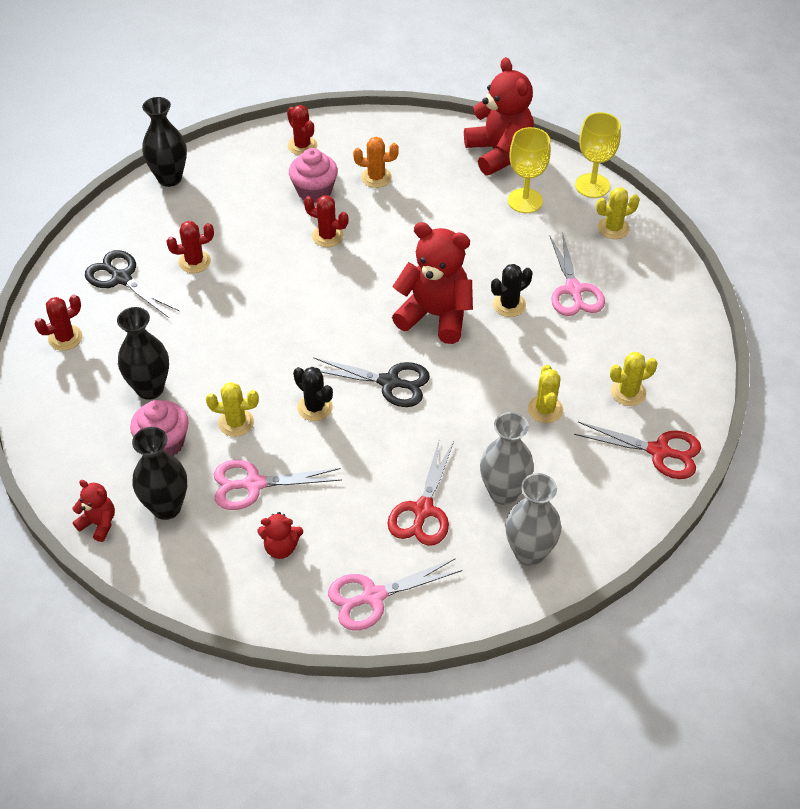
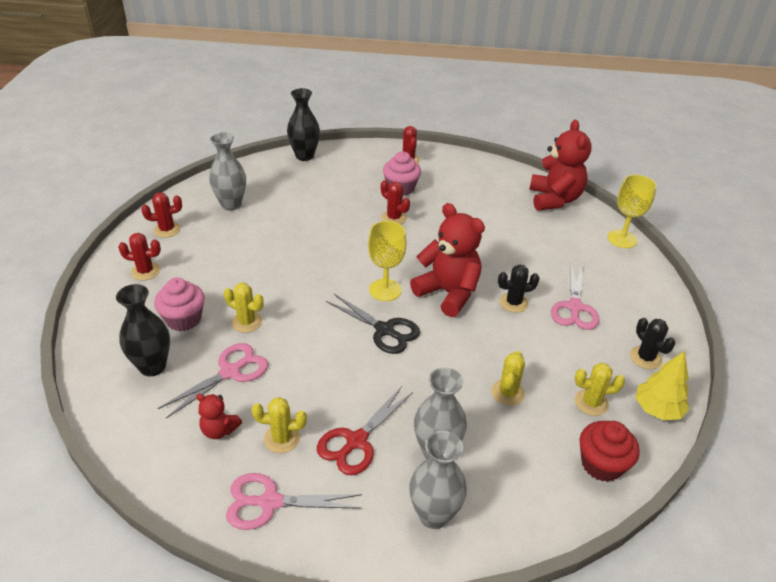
camera: 20 degrees right, 10 degrees down
red teddy bear [72,480,115,542] -> none
black scissors [85,250,179,318] -> grey vase [209,132,246,211]
black vase [117,307,169,400] -> none
red cactus [166,221,214,273] -> red cactus moved to [118,233,161,280]
pink scissors [214,460,342,510] -> pink scissors turned 120 degrees clockwise [158,343,268,418]
black cactus [293,367,333,421] -> black cactus moved to [630,318,675,369]
orange cactus [353,137,399,188] -> none
yellow goblet [508,127,551,213] -> yellow goblet moved to [368,221,407,301]
red scissors [574,422,701,479] -> red cupcake [580,421,640,482]
yellow cactus [596,187,640,239] -> yellow cactus moved to [251,397,307,453]
none -> yellow tree [635,351,689,420]

